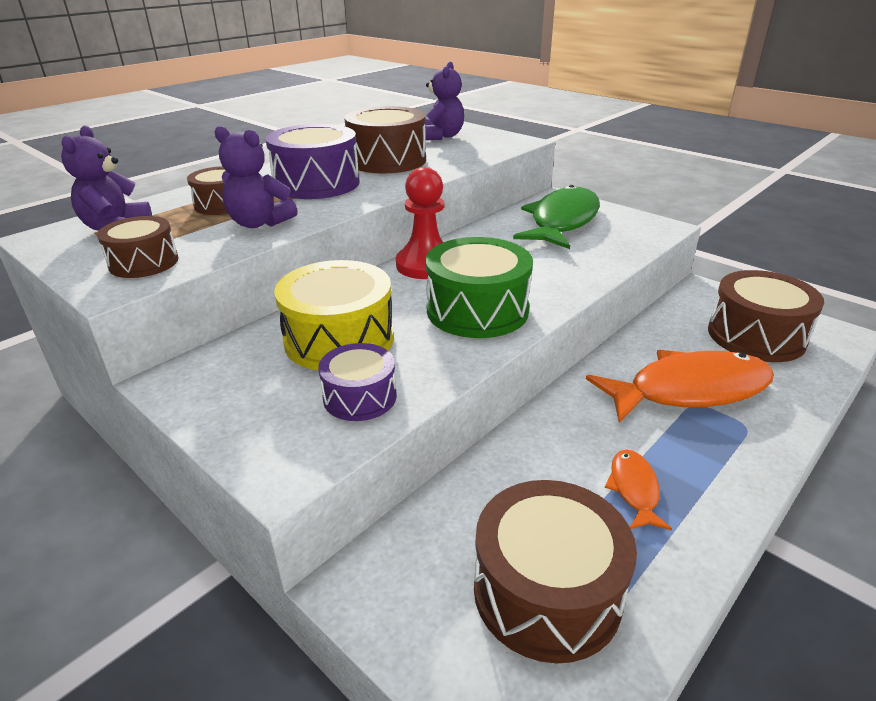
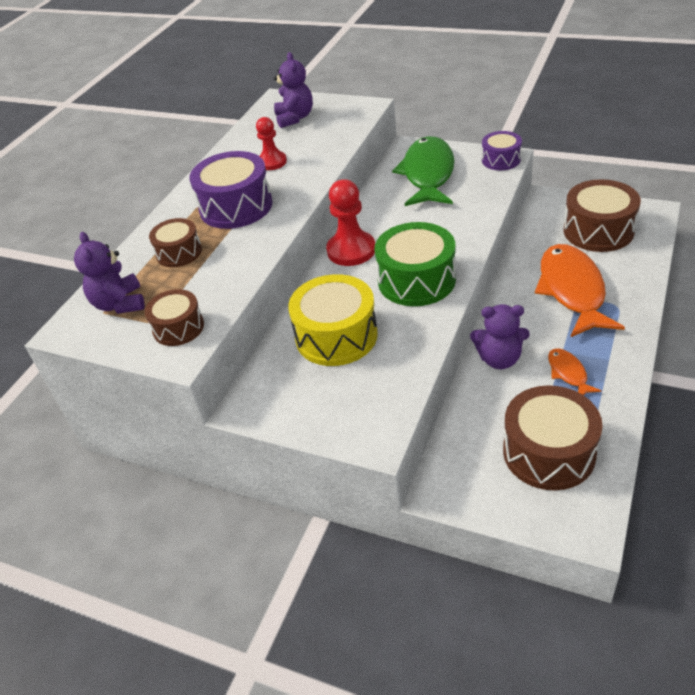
camera: 15 degrees left, 10 degrees up
purple teddy bear [214,126,298,228] -> purple teddy bear moved to [470,304,530,369]
purple drum [318,343,397,421] -> purple drum moved to [482,131,522,170]
brown drum [344,106,426,173] -> red pawn [256,117,287,170]
orange fish [586,350,774,423] -> orange fish turned 60 degrees counterclockwise [535,244,625,337]

